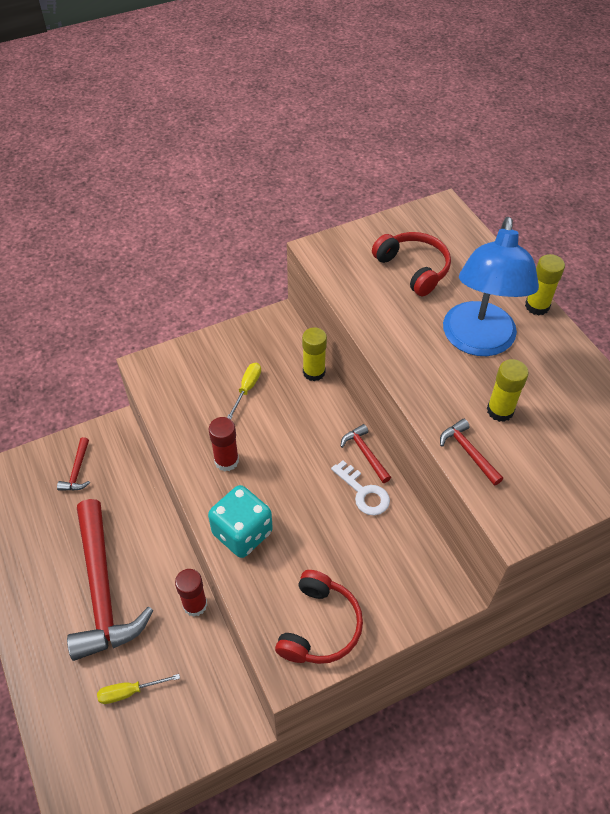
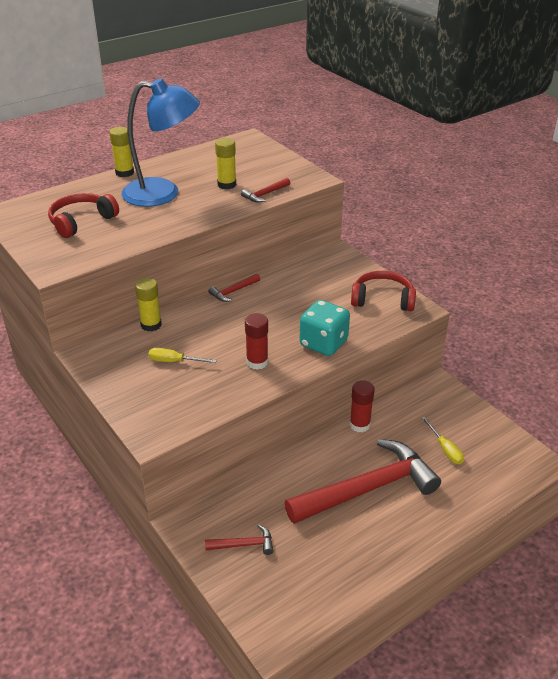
camera: 100 degrees left, 15 degrees down
white key [331,460,390,515] -> none

